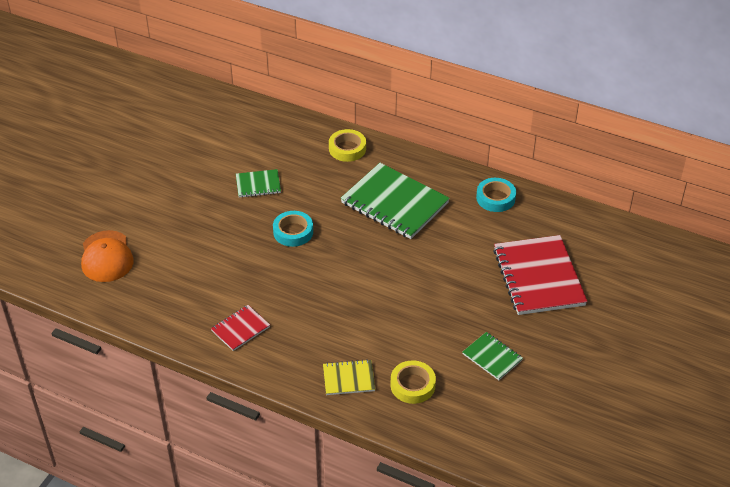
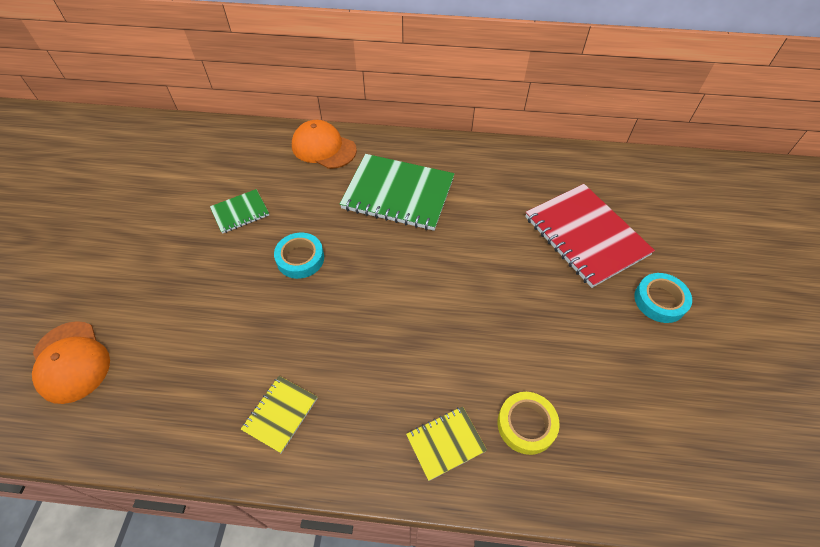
camera: 20 degrees left, 10 degrees up
red notebook [211,305,270,351] -> yellow notebook [241,376,317,453]
yellow tape [329,129,366,162] -> orange cap [292,120,357,169]
green notebook [463,332,523,380] -> none
turquoise tape [476,178,516,212] -> turquoise tape moved to [634,273,692,323]

